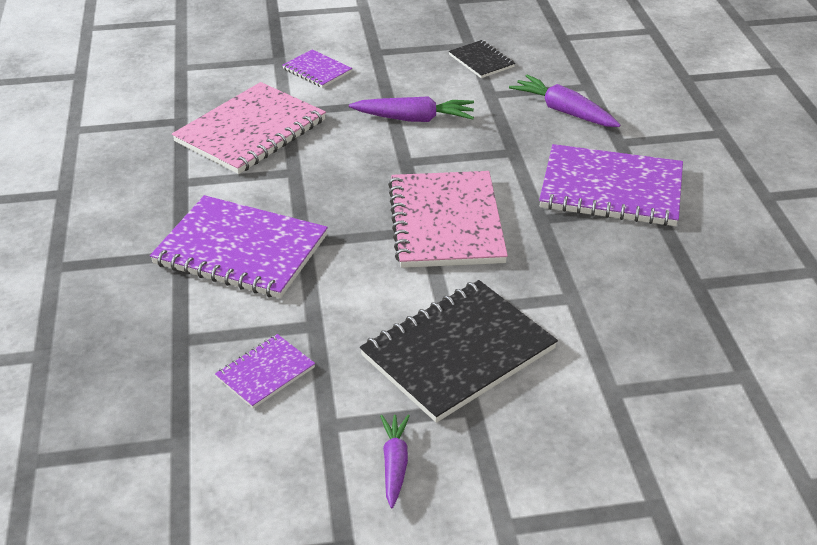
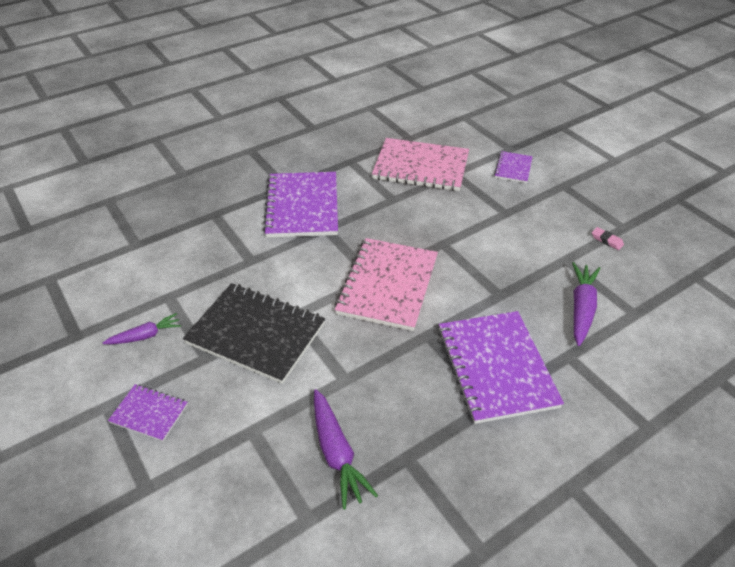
camera: 65 degrees right, 5 degrees up
purple notebook [215,334,315,408] -> purple notebook moved to [108,384,188,441]
purple carrot [349,96,474,122] -> purple carrot moved to [314,389,378,510]
pink notebook [388,171,508,268] -> pink notebook turned 45 degrees counterclockwise [334,238,438,331]
black notebook [449,40,515,78] -> pink eraser [592,227,624,250]

